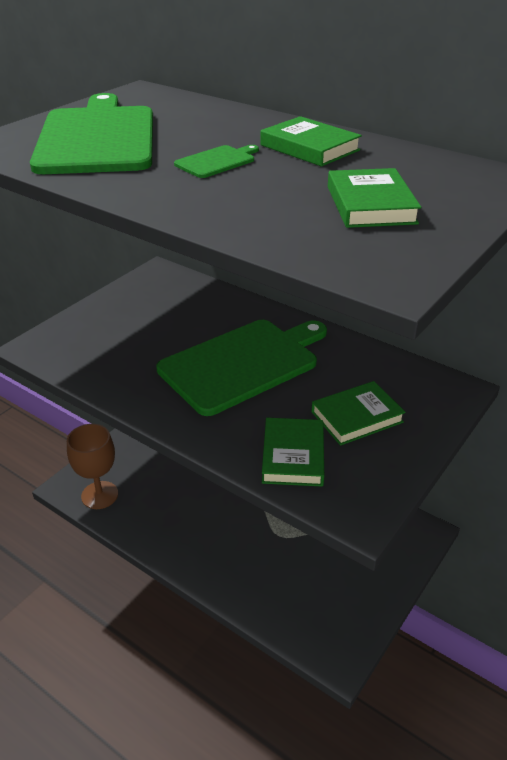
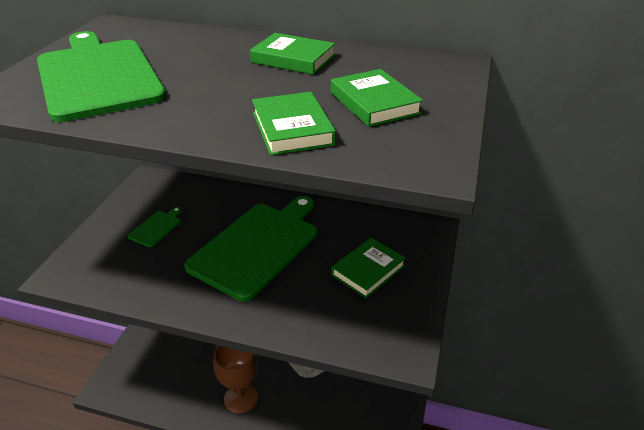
camera: 20 degrees left, 0 degrees up
brown goblet [67,424,118,509] -> brown goblet moved to [213,345,258,414]
green cutting board [174,145,259,178] -> green cutting board moved to [128,207,182,247]
green book [262,418,324,486] -> green book moved to [252,92,336,155]

